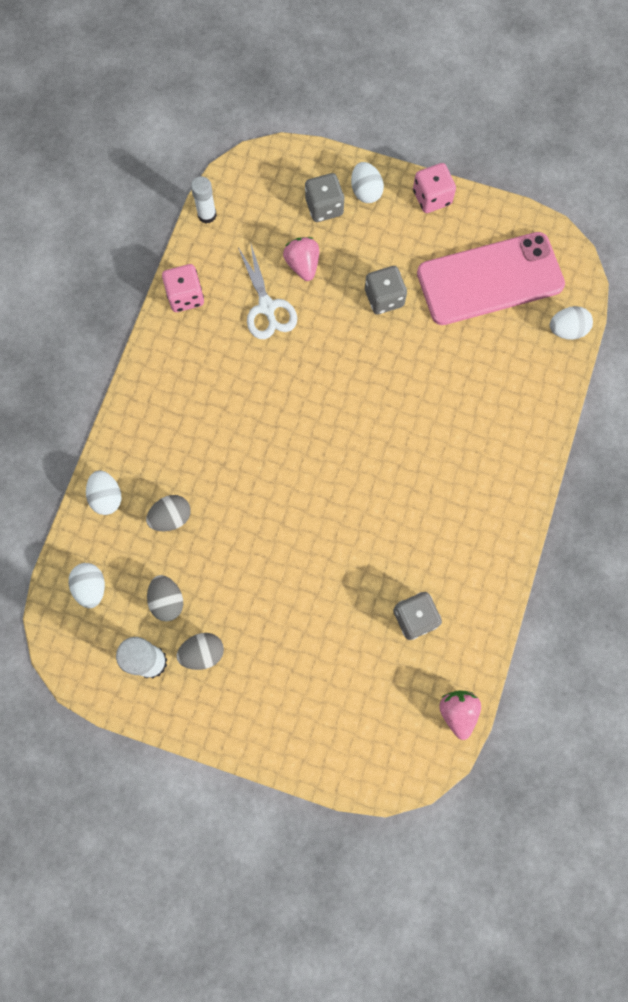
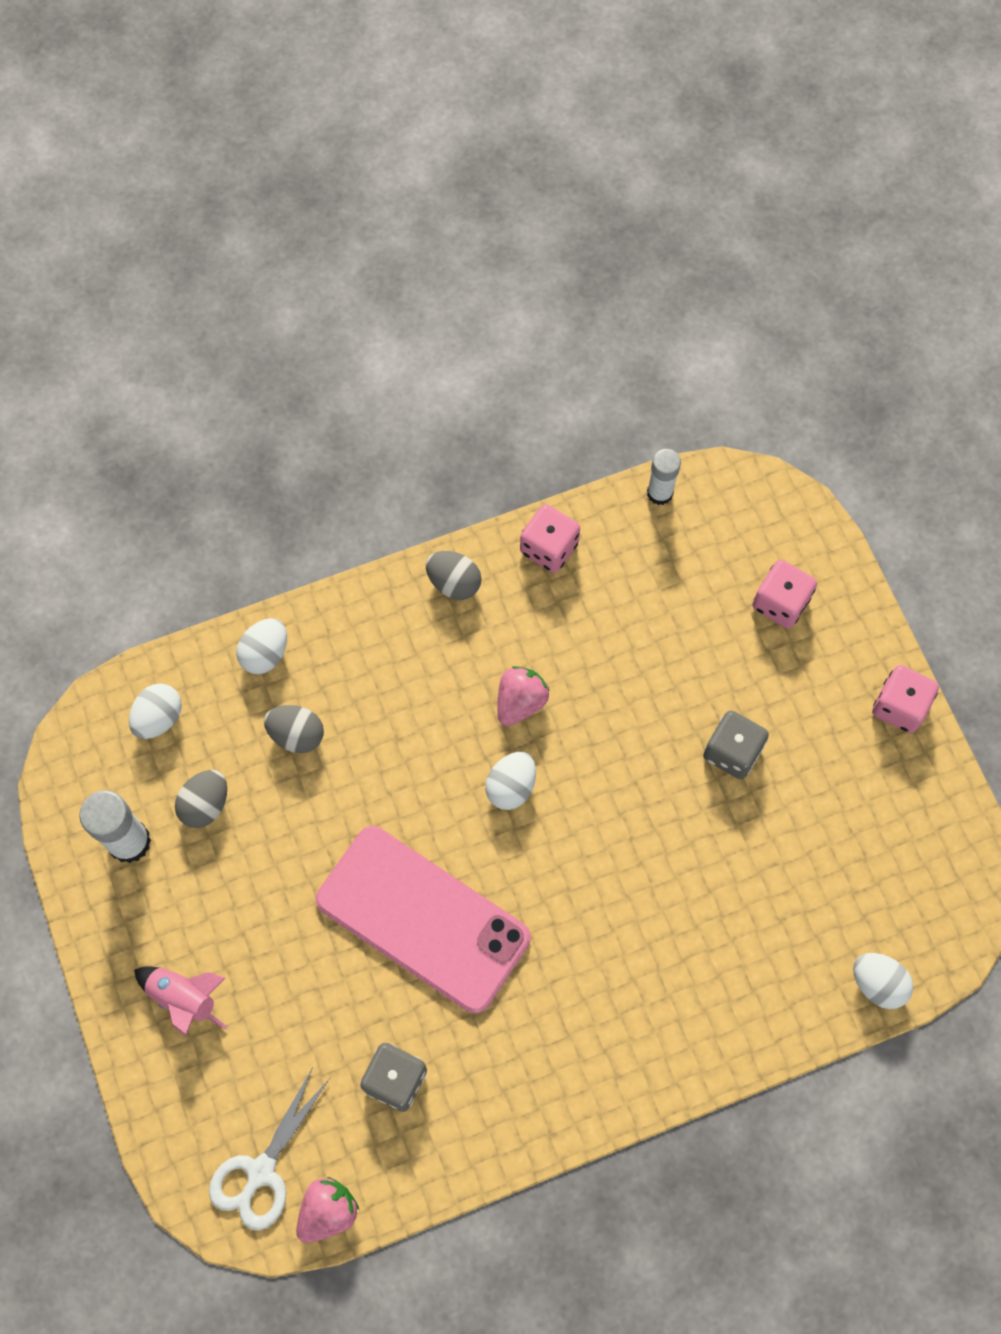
camera: 50 degrees right, 5 degrees down
grey egg [177,633,224,670] -> grey egg moved to [426,551,481,600]
white scissors [238,245,297,339] -> white scissors moved to [209,1067,330,1231]
pink strawberry [283,237,319,281] -> pink strawberry moved to [497,666,550,726]
grey dice [305,173,344,222] -> pink dice [752,560,817,628]
white egg [351,162,384,203] -> white egg moved to [485,752,536,810]
pink phone [417,232,565,325] -> pink phone moved to [316,826,531,1013]
none -> pink rocket [134,966,227,1036]

